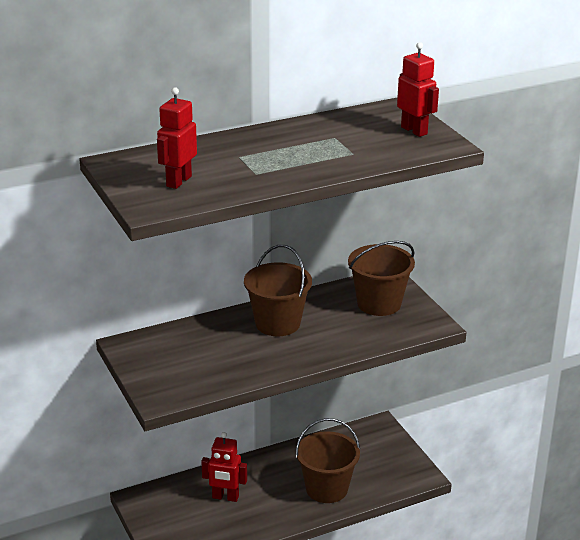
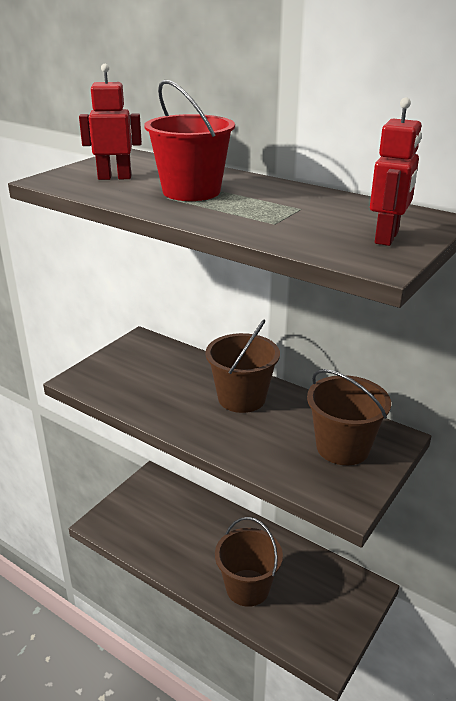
camera: 60 degrees right, 0 degrees up
red robot [201,432,247,502] -> none
none -> red bucket [144,80,235,201]

